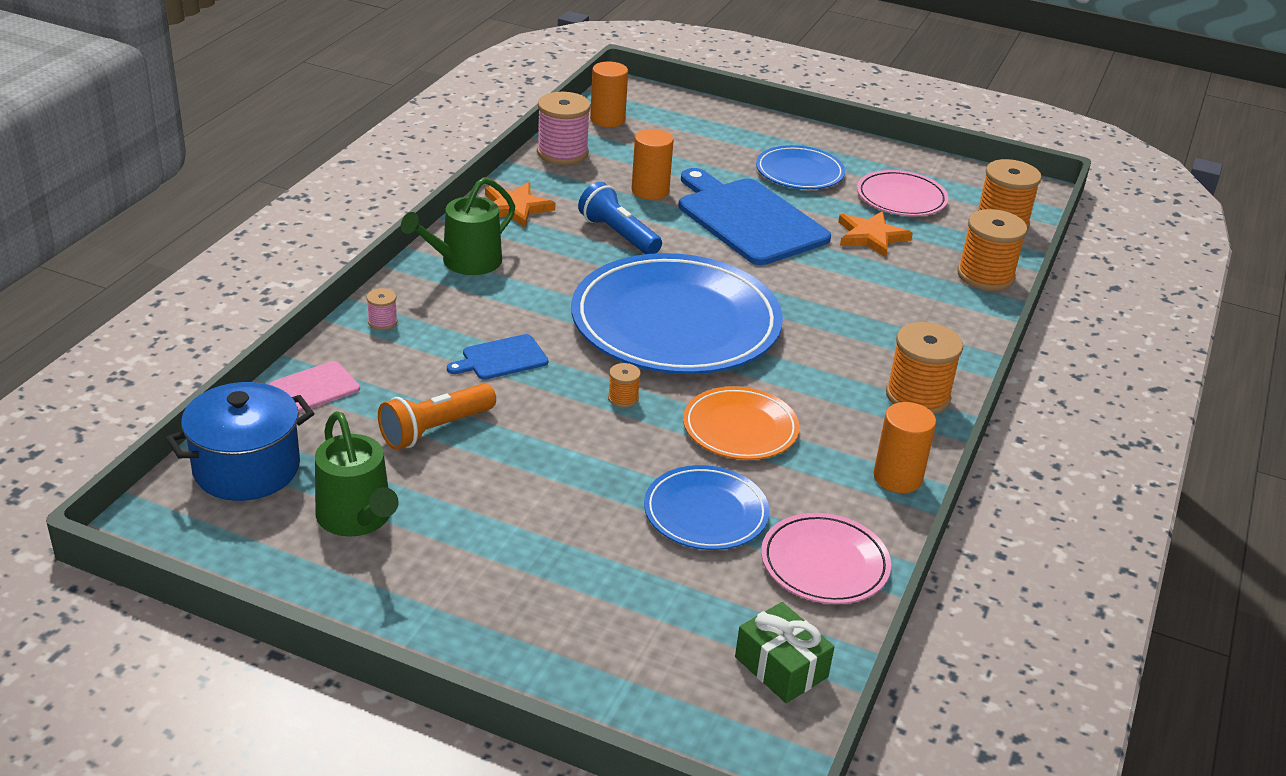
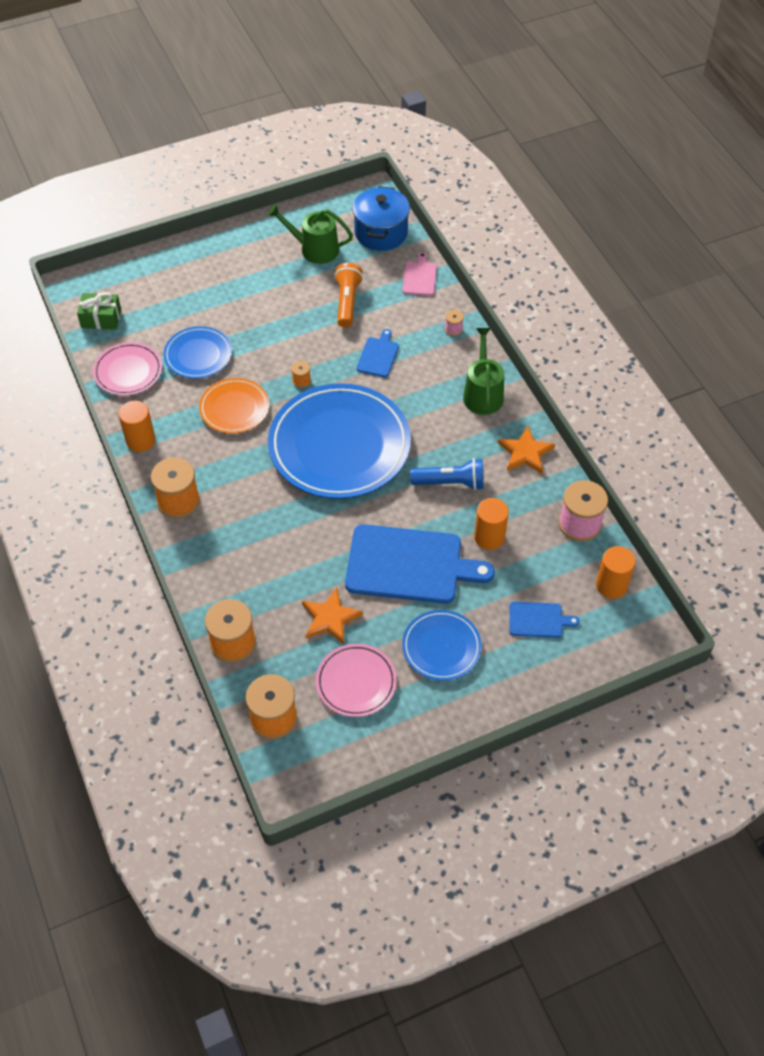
camera: 135 degrees right, 20 degrees up
none -> blue cutting board [509,601,580,638]

